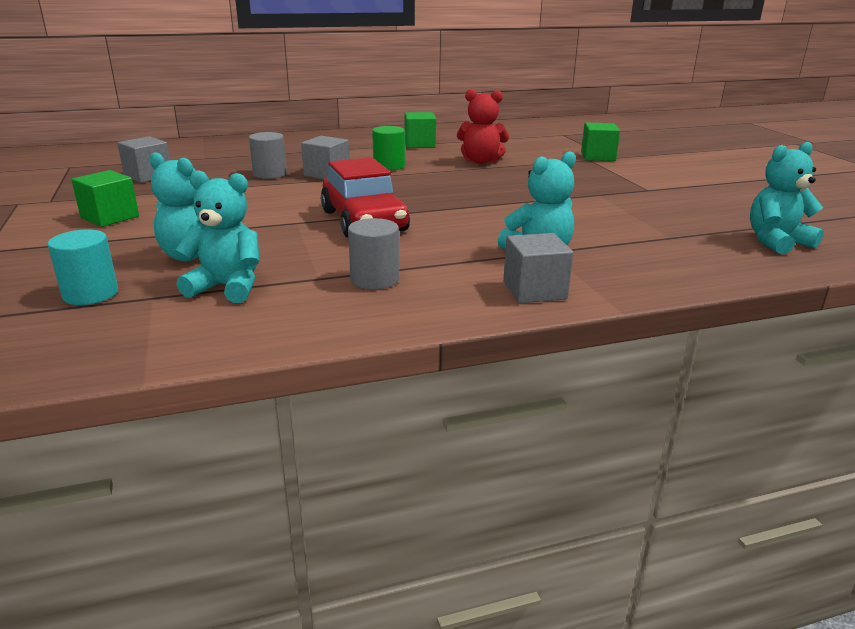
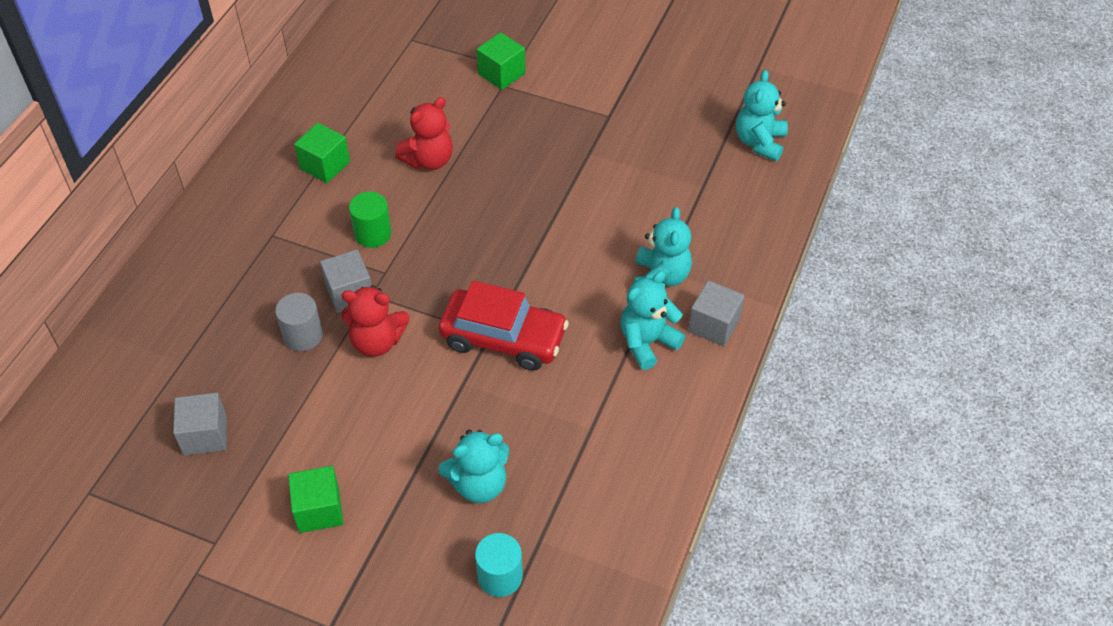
camera: 50 degrees left, 25 degrees up
turquoise teddy bear [175,170,259,303] -> turquoise teddy bear moved to [621,271,685,370]
grey cylinder [348,218,399,289] -> none
none -> red teddy bear [342,285,409,357]

